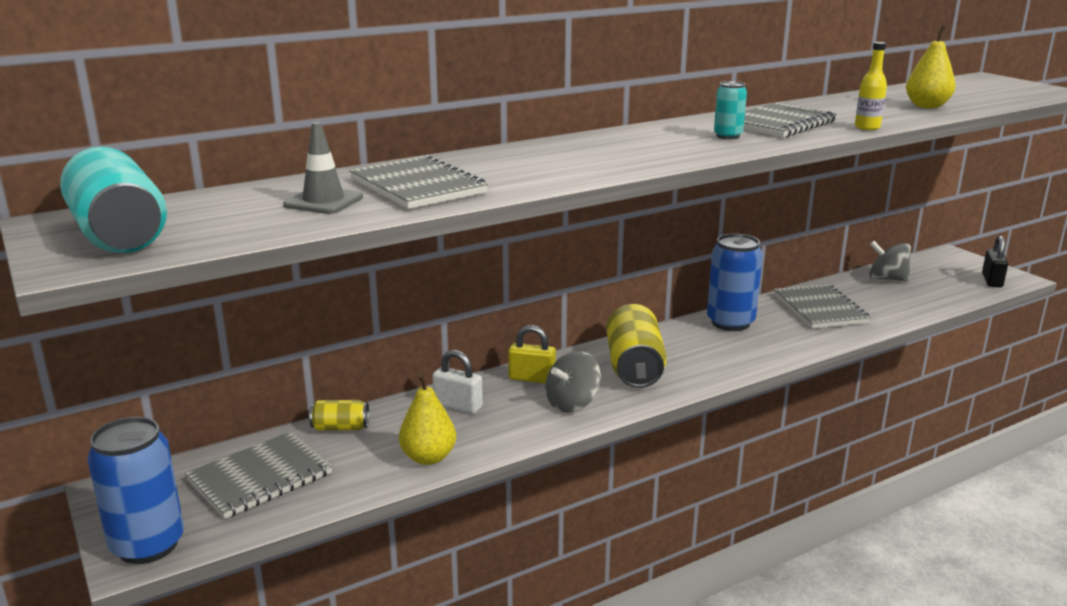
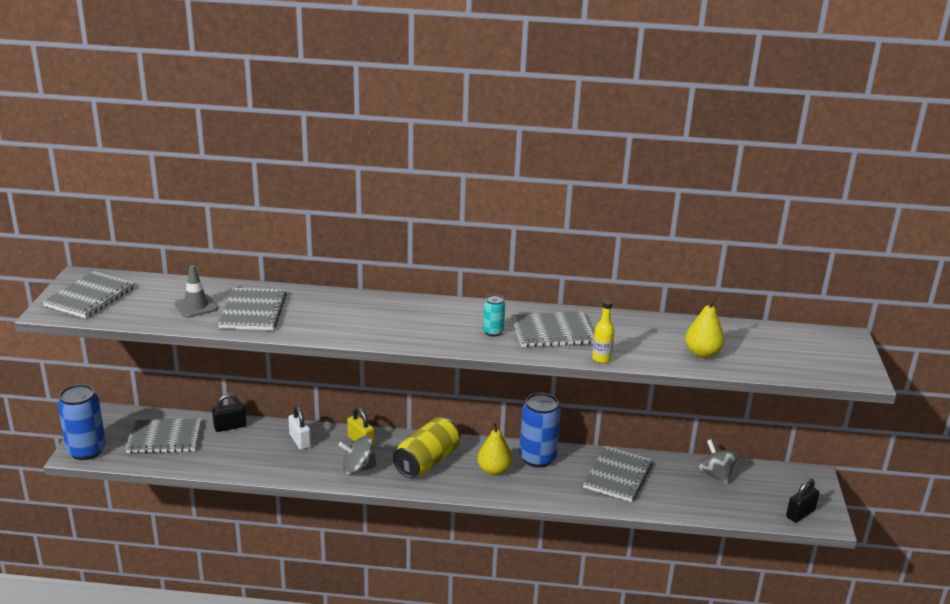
camera: 35 degrees right, 5 degrees up
turquoise can [60,147,167,253] -> grey notebook [42,271,135,318]
yellow can [309,400,369,431] -> black padlock [212,393,246,432]
yellow pear [399,373,456,465] -> yellow pear moved to [477,422,512,476]

